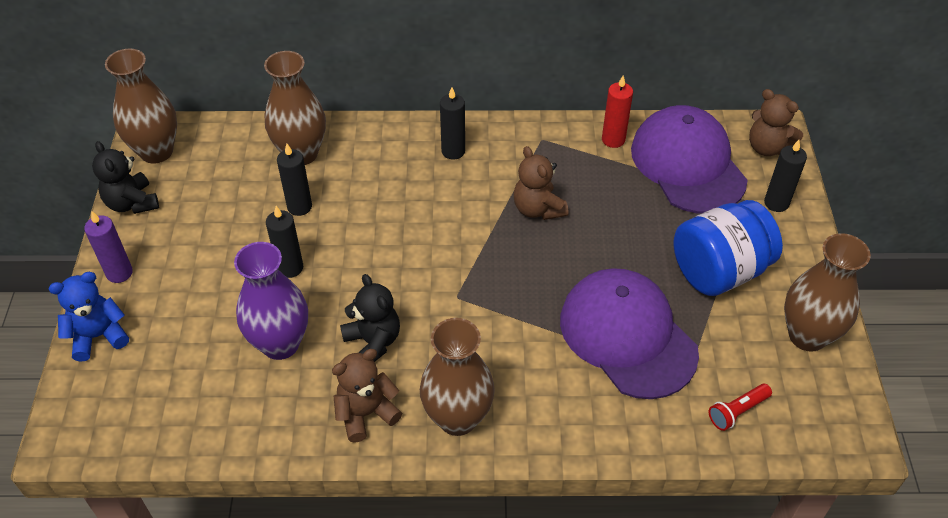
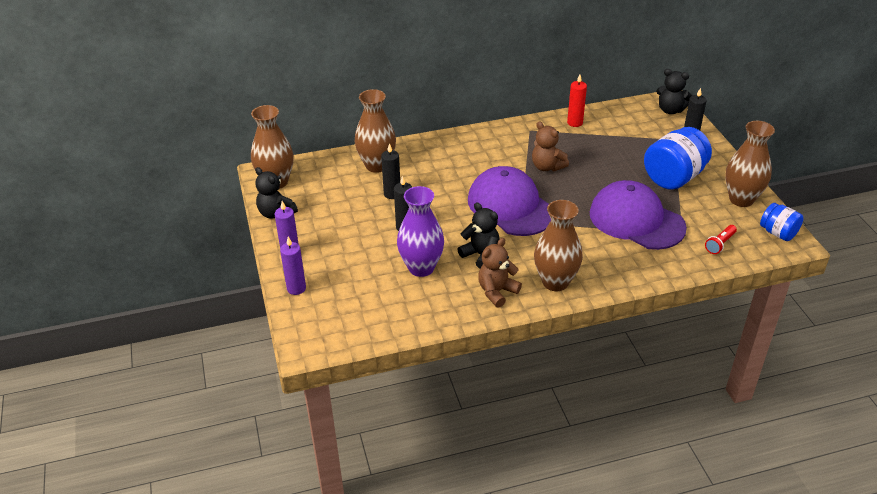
camera: 15 degrees left, 10 degrees down
blue teddy bear [49,272,129,362] -> purple candle [280,237,306,295]
black candle [440,87,465,160] -> none
purple cap [631,105,747,214] -> purple cap moved to [468,166,551,236]
brown teddy bear [749,89,803,156] -> black teddy bear [656,69,692,114]
none -> blue jar [760,203,803,241]

